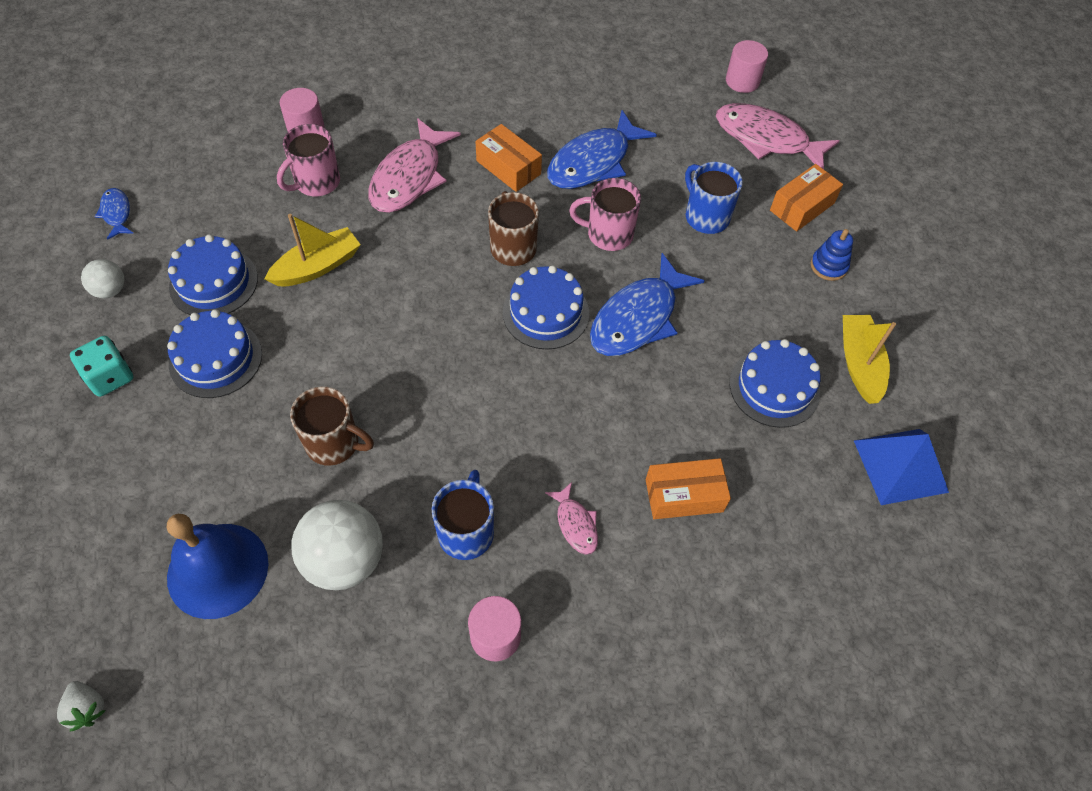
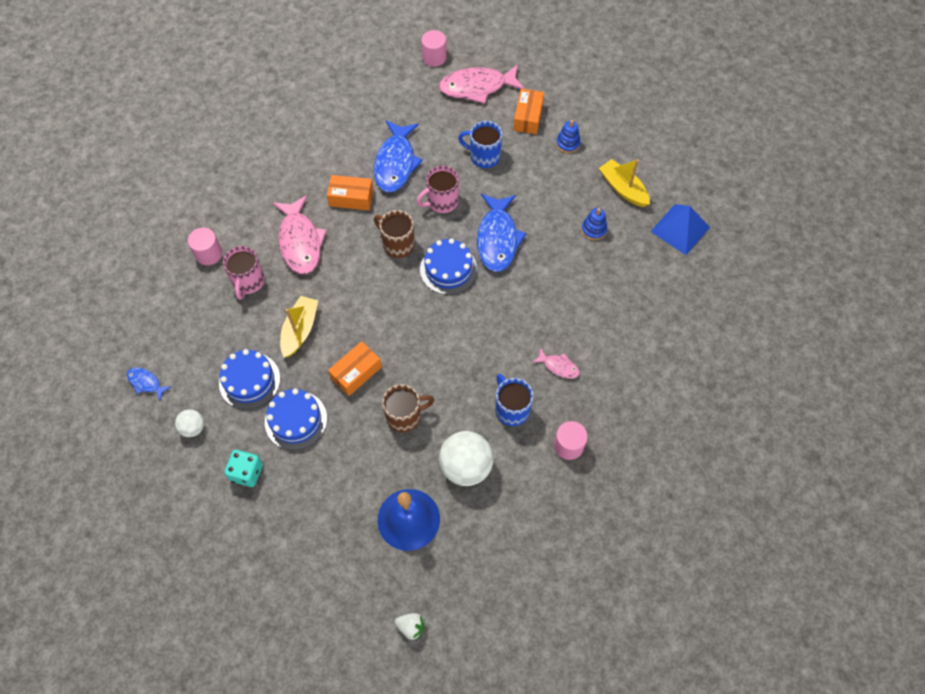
camera: 35 degrees left, 5 degrees up
orange box [646,458,731,519] -> orange box moved to [328,341,382,396]
blue cake [730,339,821,428] -> blue stacking toy [581,208,607,240]

